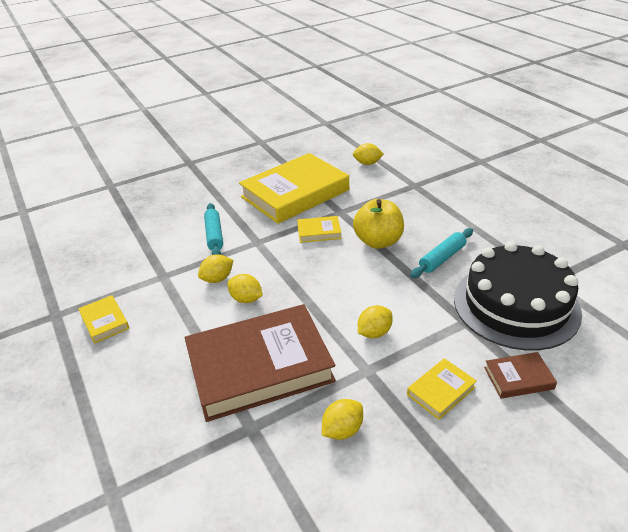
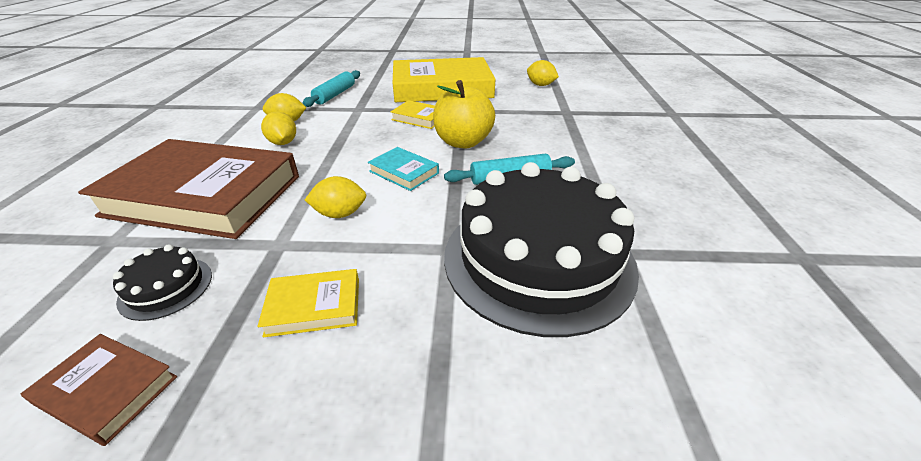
camera: 30 degrees right, 0 degrees up
yellow book [78,295,129,344] -> none
yellow lemon [322,399,363,440] -> black cake [113,244,212,321]
brown book [484,352,557,399] -> brown book moved to [21,334,177,446]
none -> turquoise book [368,147,439,191]

